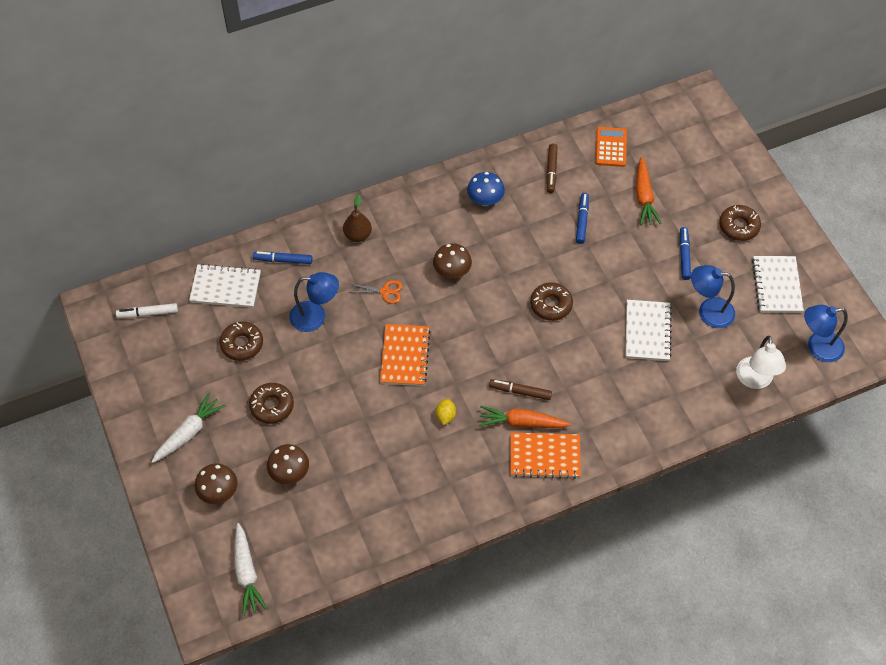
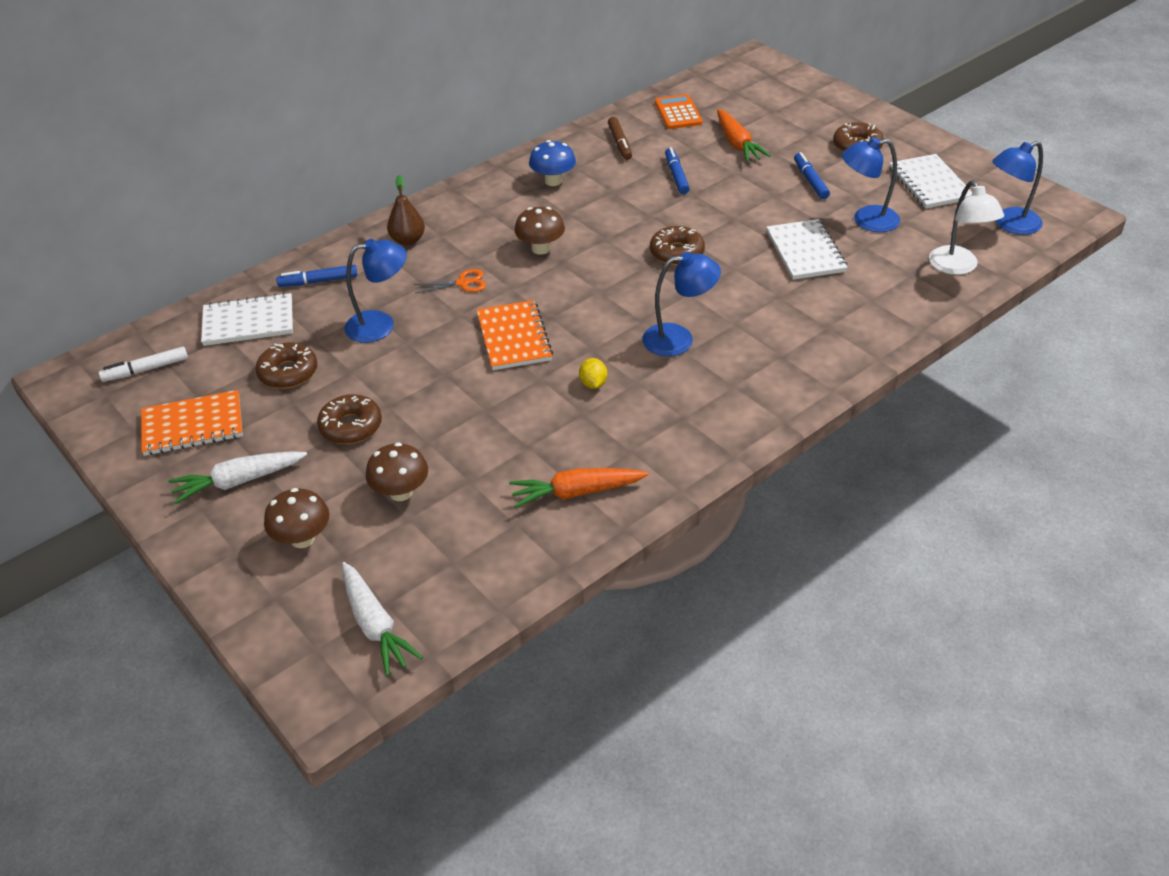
camera: 15 degrees left, 15 degrees down
white carrot [151,393,225,463] -> white carrot turned 135 degrees counterclockwise [169,451,307,504]
orange carrot [479,406,571,428] -> orange carrot moved to [509,468,648,508]
brown marker [489,379,552,400] -> blue lamp [642,252,721,356]
orange notebook [511,433,581,479] -> orange notebook moved to [141,390,243,456]

